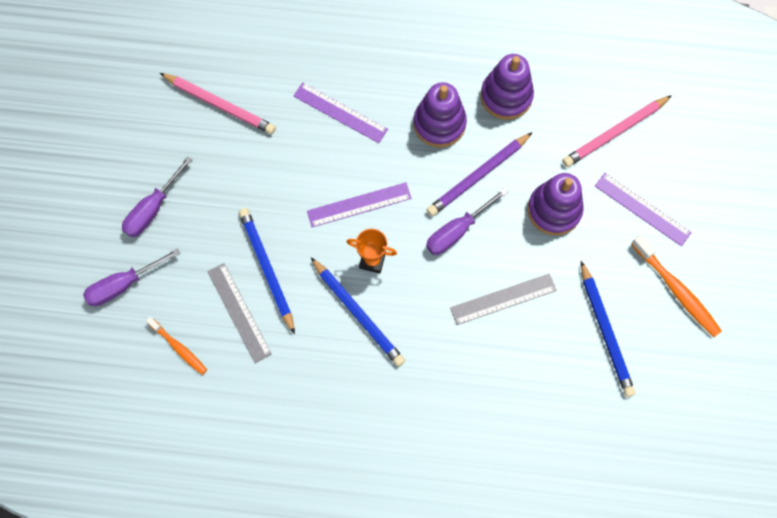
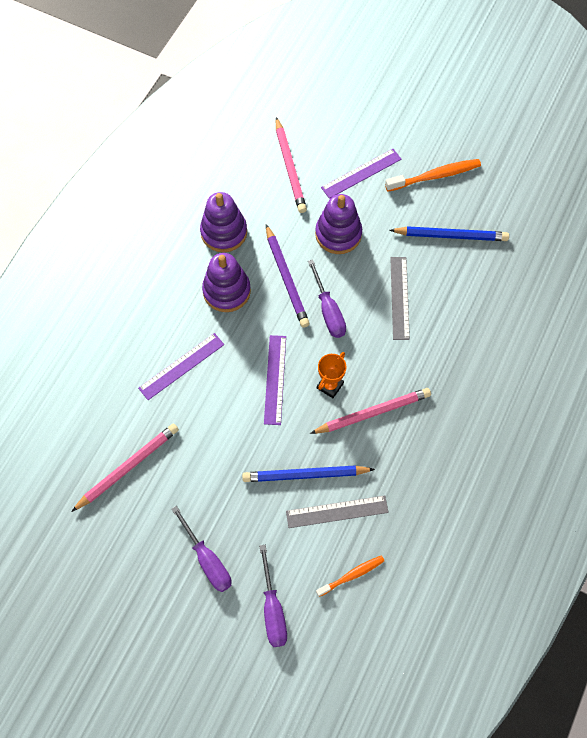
camera: 70 degrees left, 5 degrees down
blue pencil [311,257,405,367] -> pink pencil [310,388,431,434]

